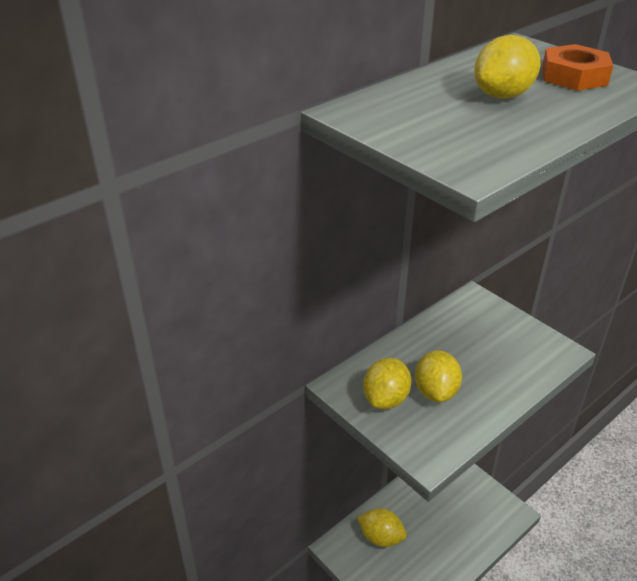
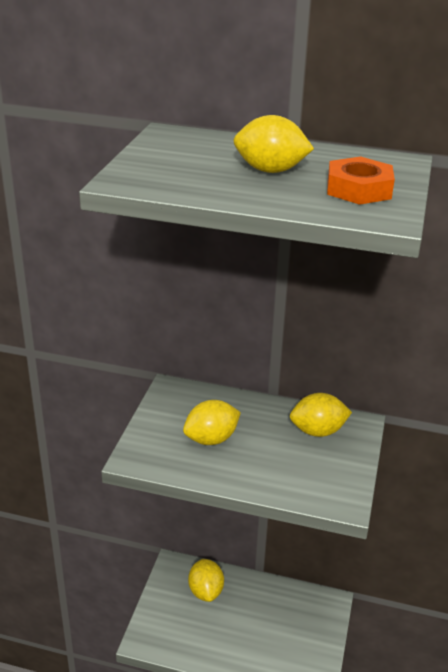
camera: 55 degrees right, 5 degrees down
yellow lemon [363,358,411,409] -> yellow lemon moved to [290,393,352,437]

